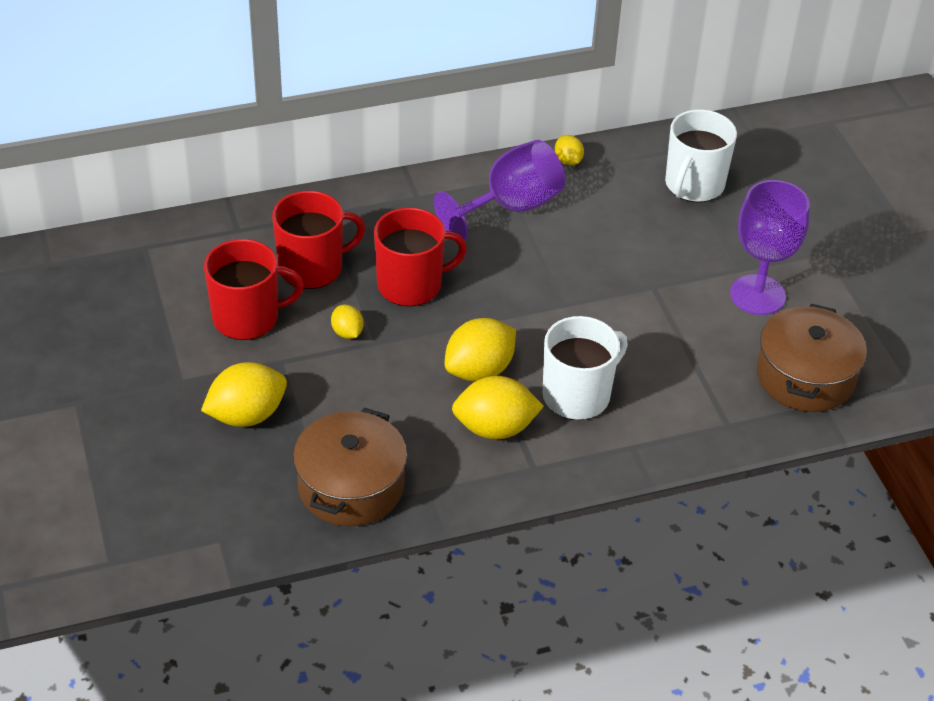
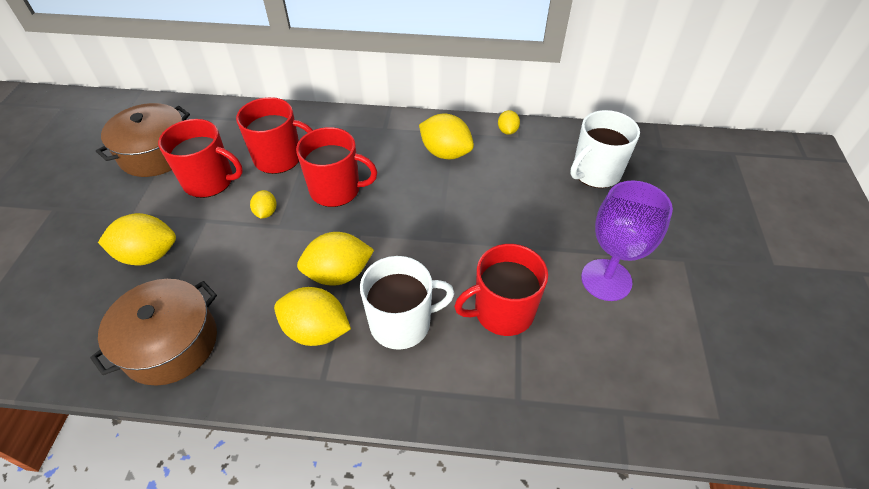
camera: 25 degrees right, 5 degrees up
purple goblet [434,140,565,240] -> yellow lemon [419,114,474,159]
brown pot [757,304,867,412] -> brown pot moved to [96,103,190,177]
none -> red mug [454,244,548,336]

